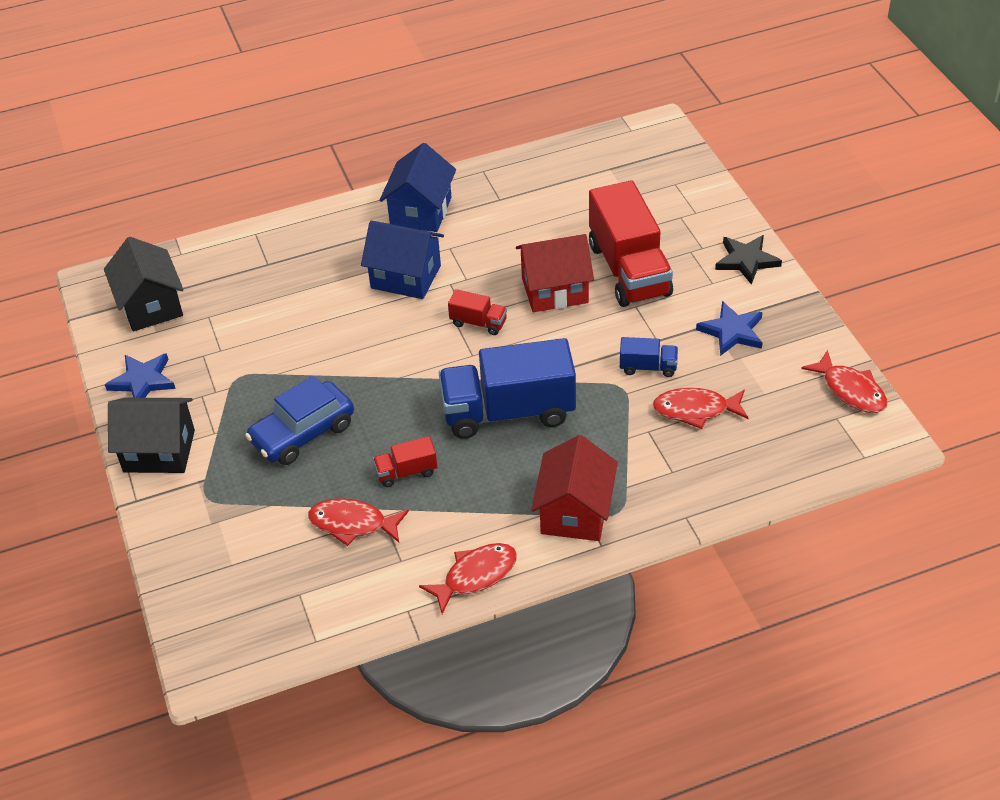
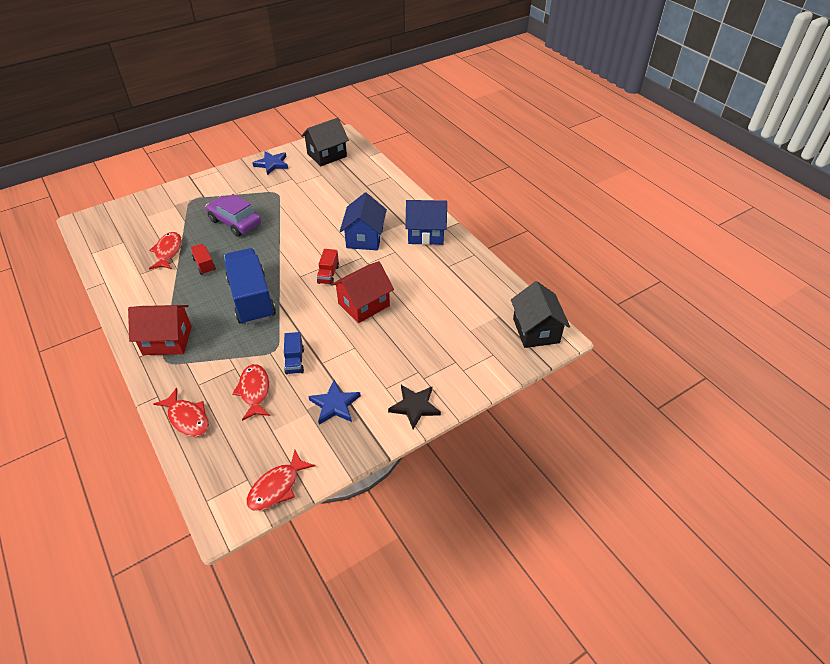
camera: 75 degrees right, 0 degrees up
black house [108,398,195,473] -> black house moved to [511,281,570,348]
blue car [245,376,354,465] -> purple car [206,194,261,237]
red fish [419,543,517,614] -> red fish moved to [153,388,209,437]
red house [516,234,594,312] -> red house turned 75 degrees clockwise [331,261,394,323]
red truck [589,180,673,307] -> none

